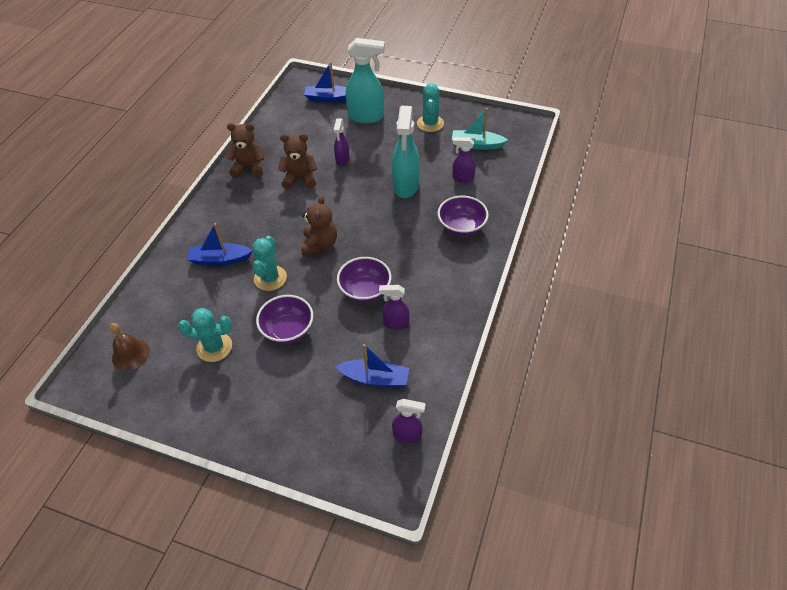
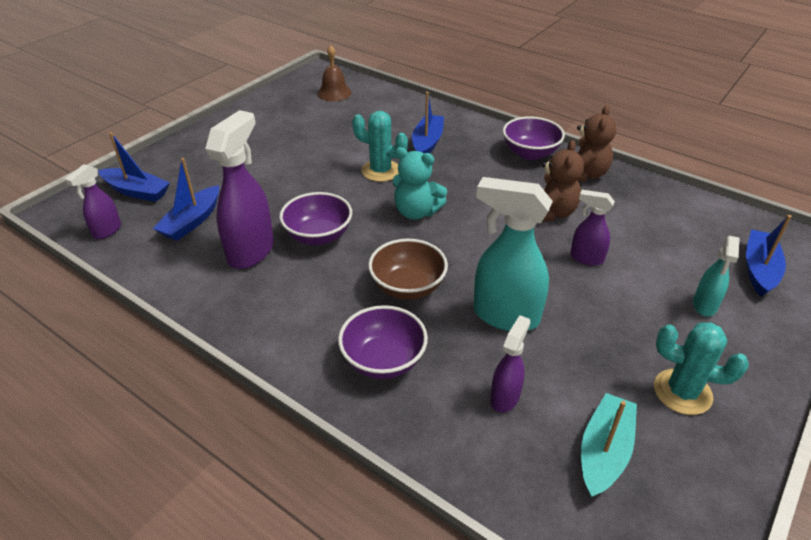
camera: 105 degrees right, 10 degrees down
turquoise cactus [178,308,232,362] -> none
purple bowl [256,295,313,344] -> purple bowl moved to [503,116,565,160]
brown teddy bear [300,196,337,255] -> turquoise teddy bear [393,147,447,220]
turquoise spray bottle [346,38,385,124] -> turquoise spray bottle [693,236,740,317], size x0.55
purple spray bottle [379,285,410,330] -> purple spray bottle [205,110,274,269], size x1.82
none -> blue boat [98,132,170,202]
none -> brown bowl [368,239,448,300]

